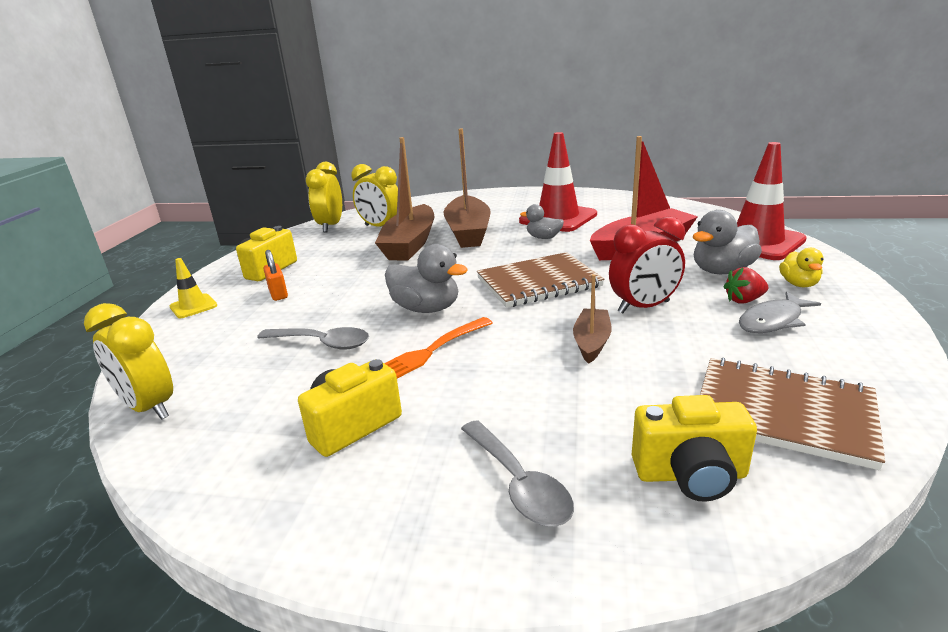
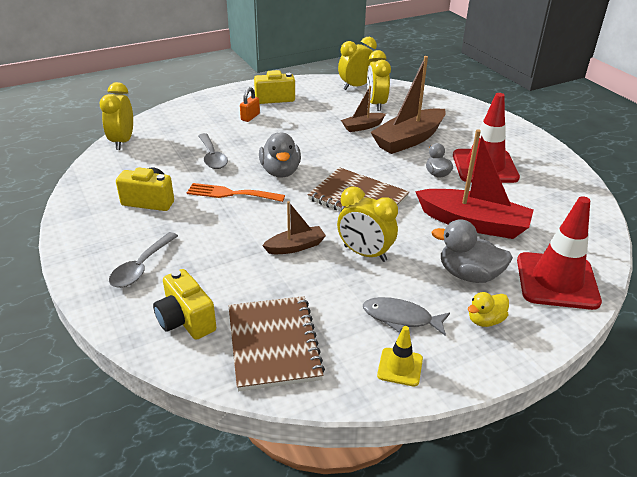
camera: 50 degrees right, 10 degrees up
yellow traffic cone [170,258,217,318] -> yellow traffic cone moved to [377,326,423,387]
brown boat [375,137,434,261] -> brown boat [341,86,386,132], size x0.53
red clock [609,216,685,313] -> yellow clock [337,187,398,262]
red strawberry [723,267,768,304] -> none

